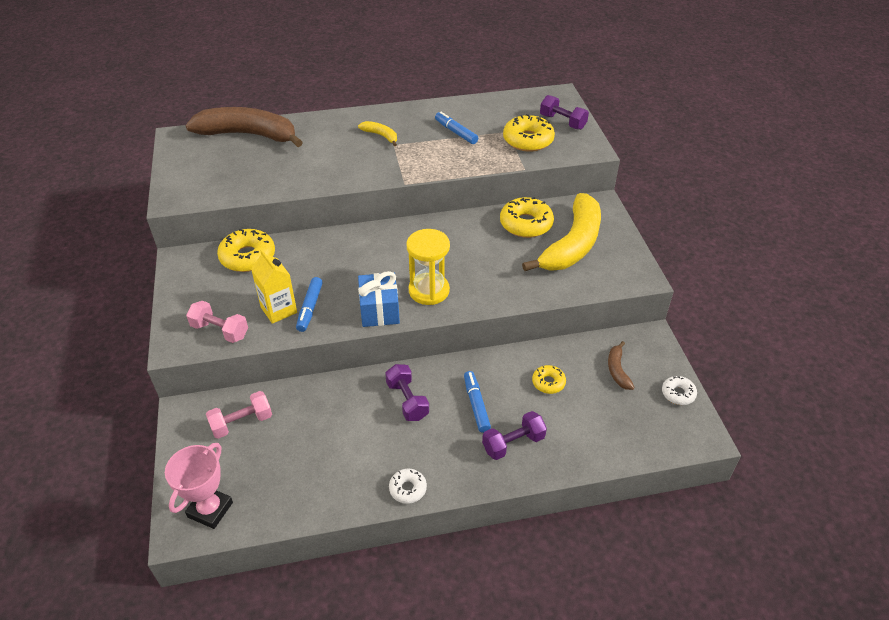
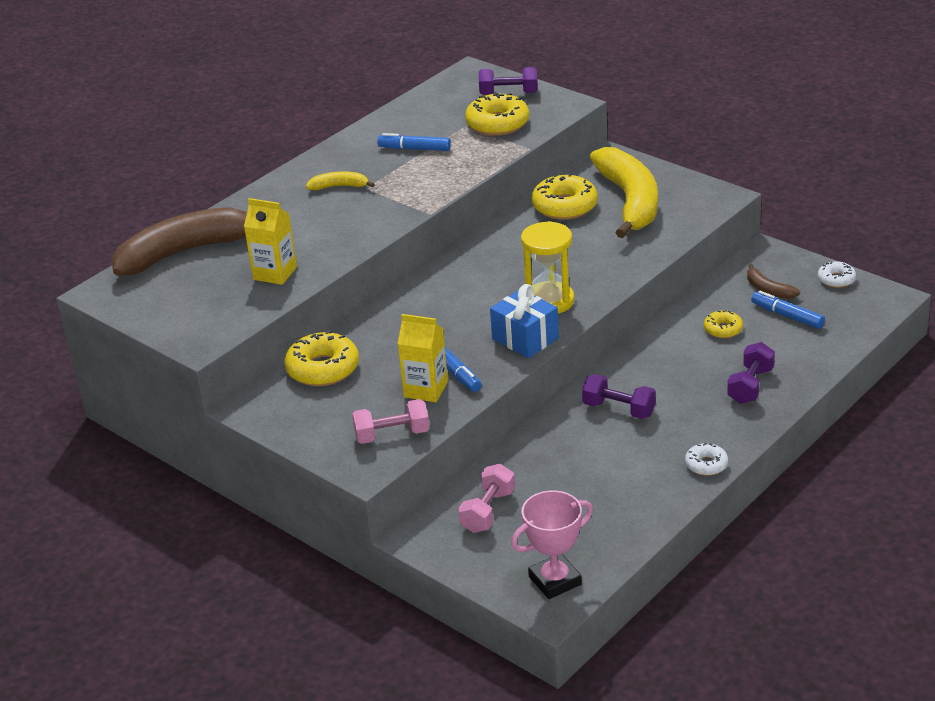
camera: 35 degrees left, 10 degrees down
pink trophy [165,443,233,529] -> pink trophy turned 75 degrees clockwise [511,490,593,599]
blue marker [464,371,491,433] -> blue marker moved to [751,291,825,329]
none -> yellow carton [244,198,297,285]

